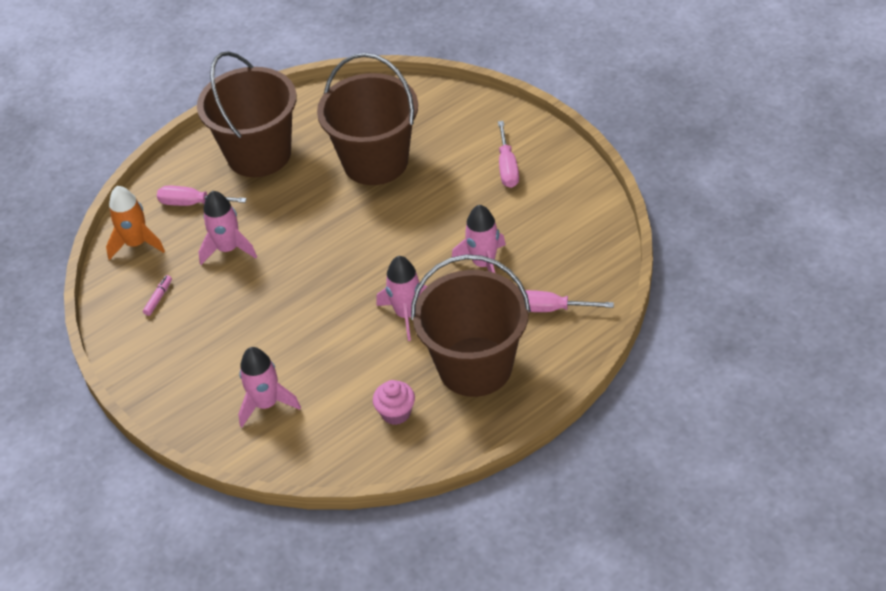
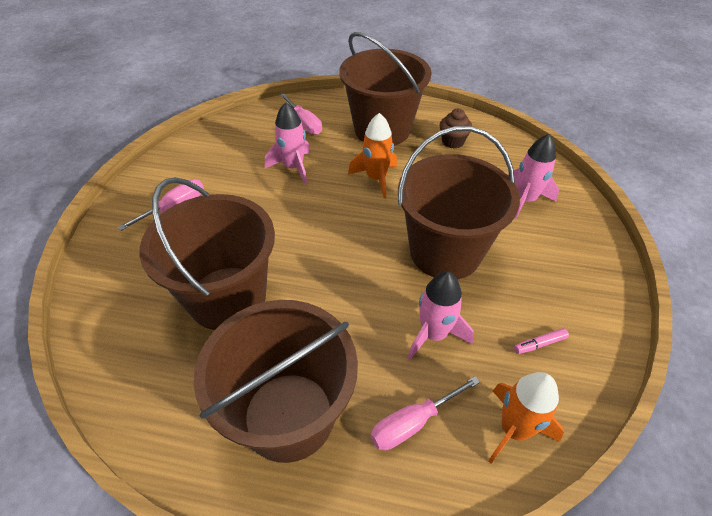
camera: 135 degrees left, 0 degrees up
pink screwdriver [157,186,247,206] -> pink screwdriver turned 90 degrees clockwise [371,376,480,450]
pink cupcake [373,380,415,425] -> brown cupcake [439,109,472,149]
pink rocket [376,256,427,341] -> orange rocket [348,113,397,198]
none -> brown bucket [398,126,520,279]

